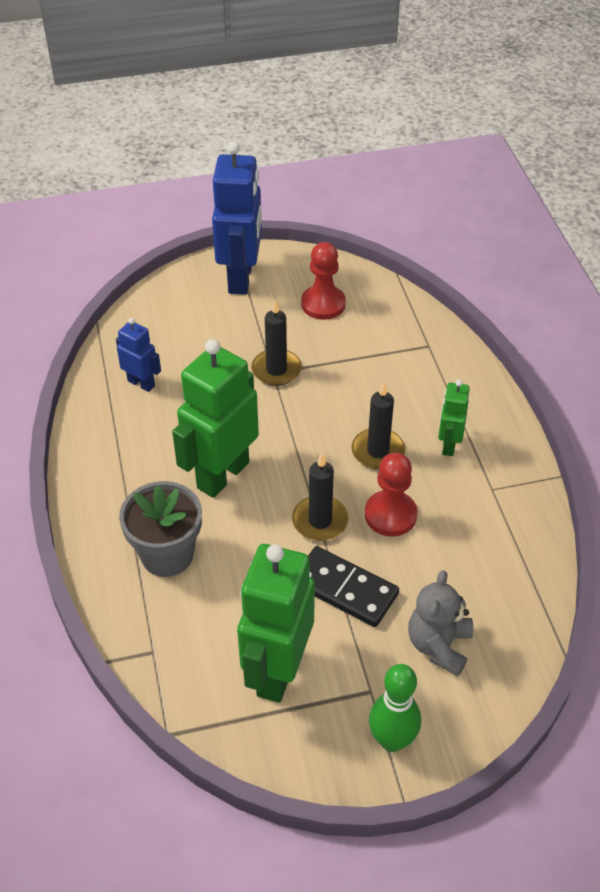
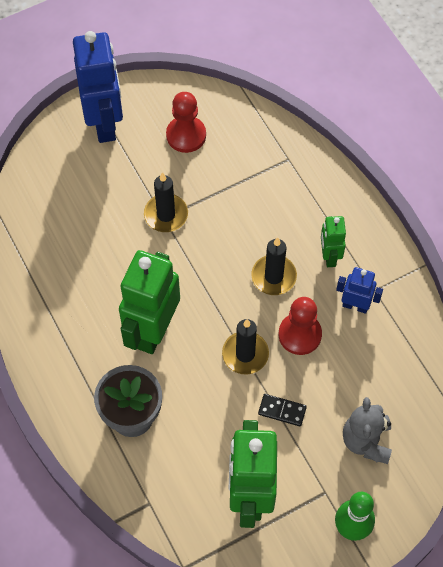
camera: 15 degrees left, 15 degrees up
blue robot [116,318,161,392] -> blue robot moved to [336,267,383,314]
black domino [308,546,399,627] -> black domino [258,394,307,426], size x0.56

